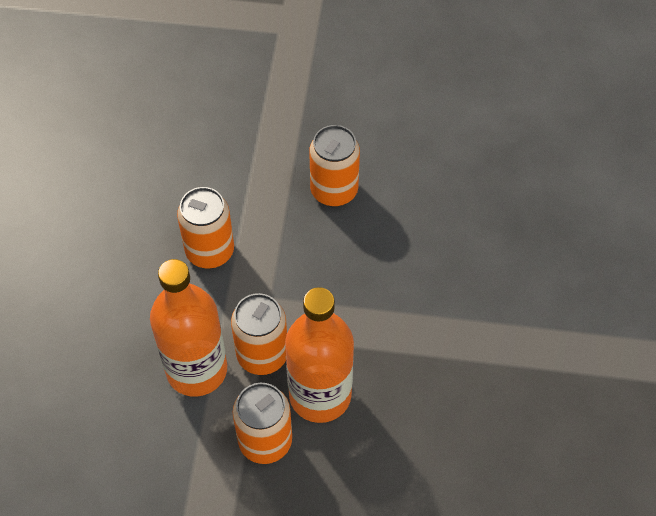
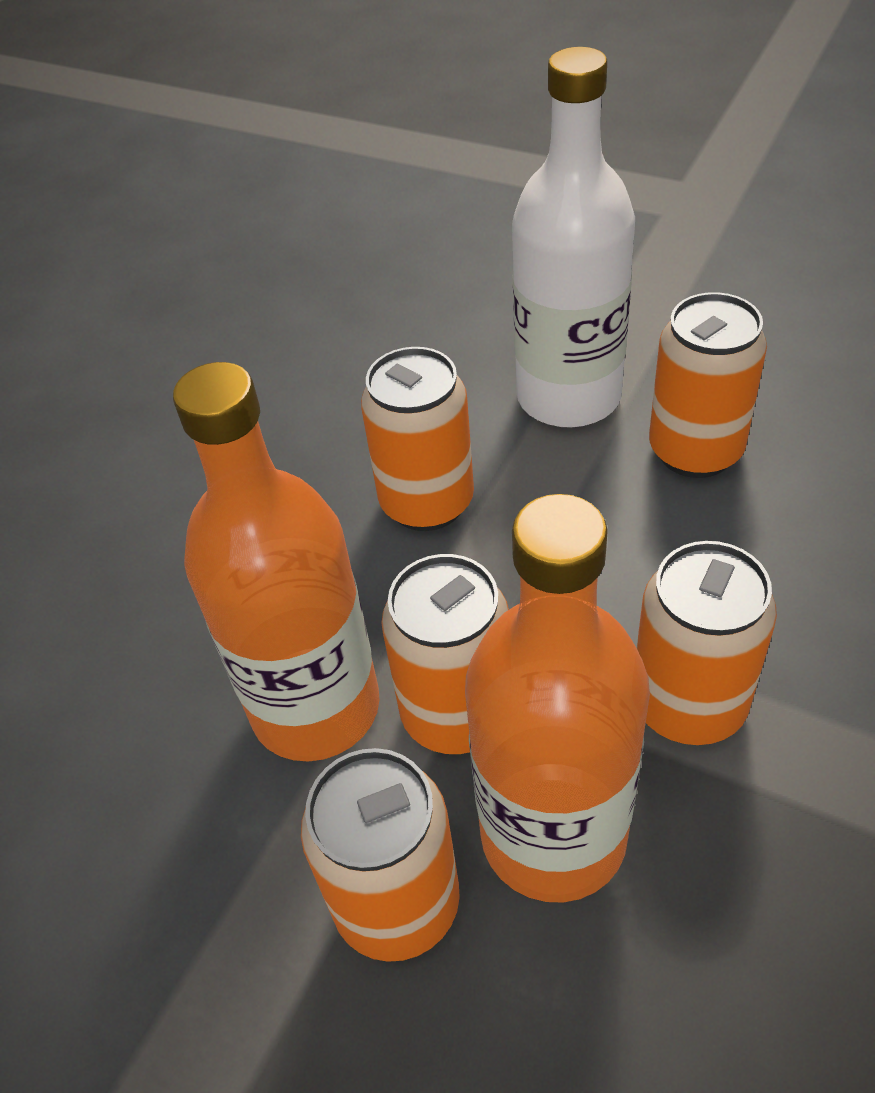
camera: 25 degrees right, 10 degrees down
none -> white bottle [512,47,635,428]
none -> orange can [637,541,777,745]

